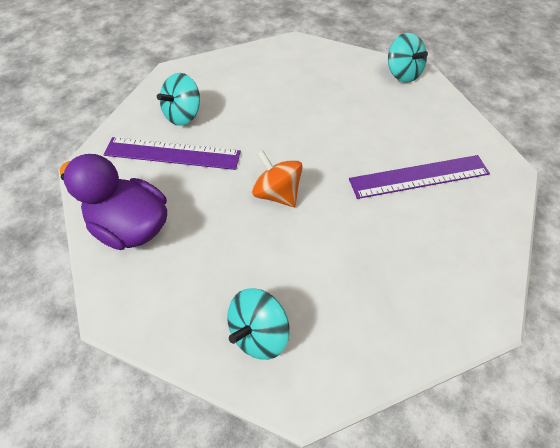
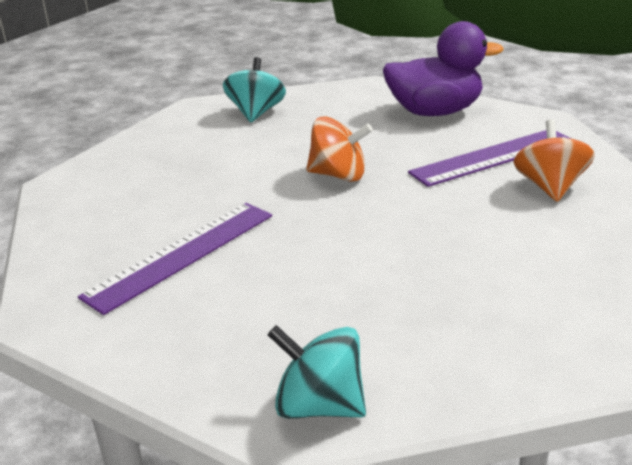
camera: 145 degrees right, 25 degrees down
turquoise spinning top [157,73,200,126] -> orange spinning top [513,119,595,202]

